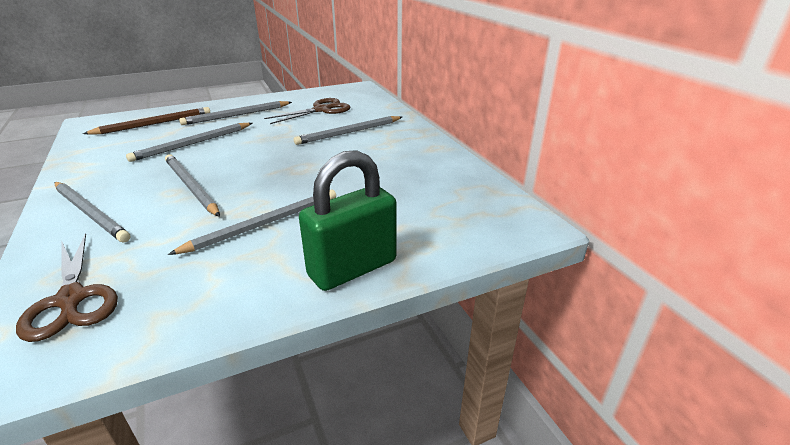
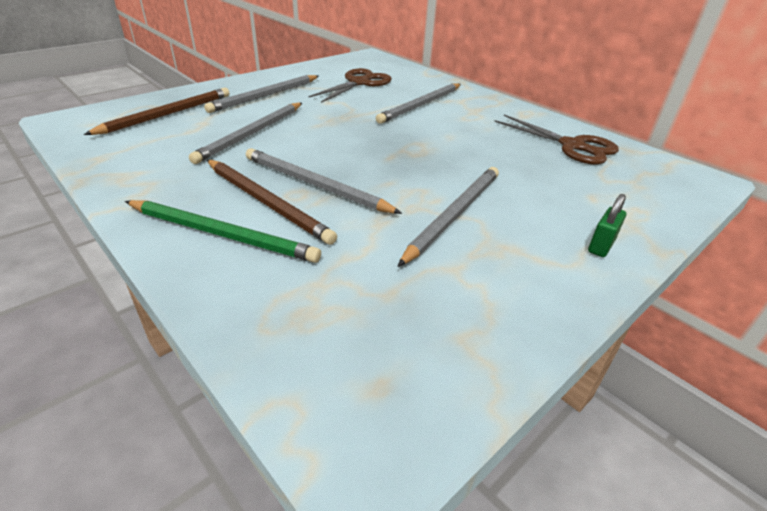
camera: 20 degrees left, 5 degrees up
brown scissors [16,233,118,342] -> brown scissors moved to [494,114,619,165]
grey pencil [54,182,130,243] -> green pencil [125,200,321,263]
green padlock [299,150,397,291] -> green padlock [588,194,626,257], size x0.42
none -> brown pencil [207,160,337,245]

